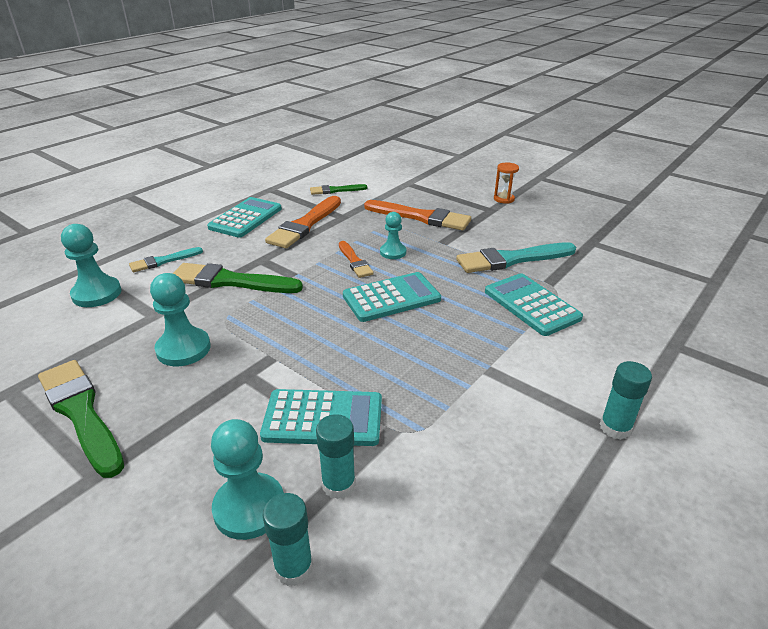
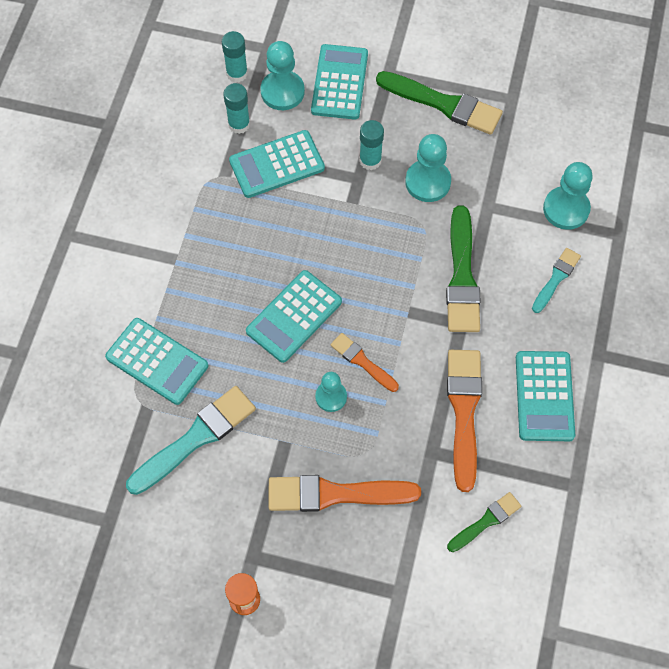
camera: 155 degrees right, 30 degrees up
green brush [173,263,303,293] -> green brush turned 105 degrees clockwise [446,205,481,332]
turquoise glue stick [600,361,652,440] -> turquoise glue stick moved to [359,120,384,170]
none -> turquoise calculator [311,44,368,120]

